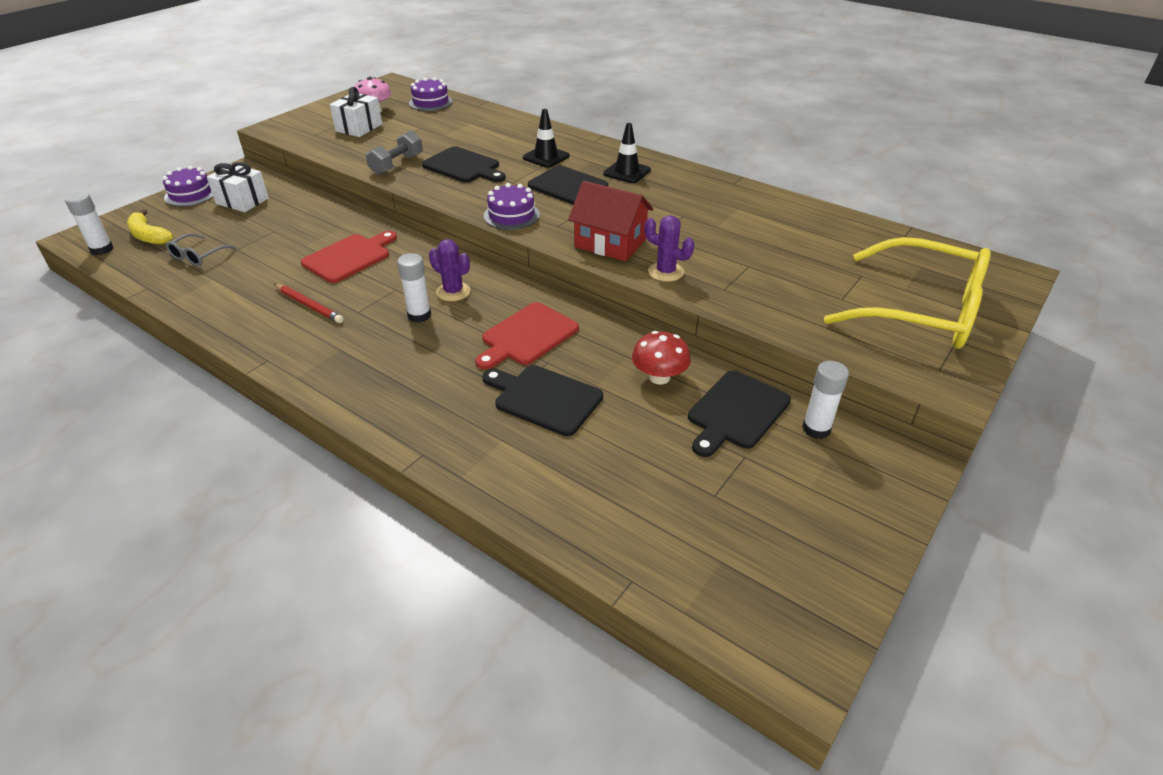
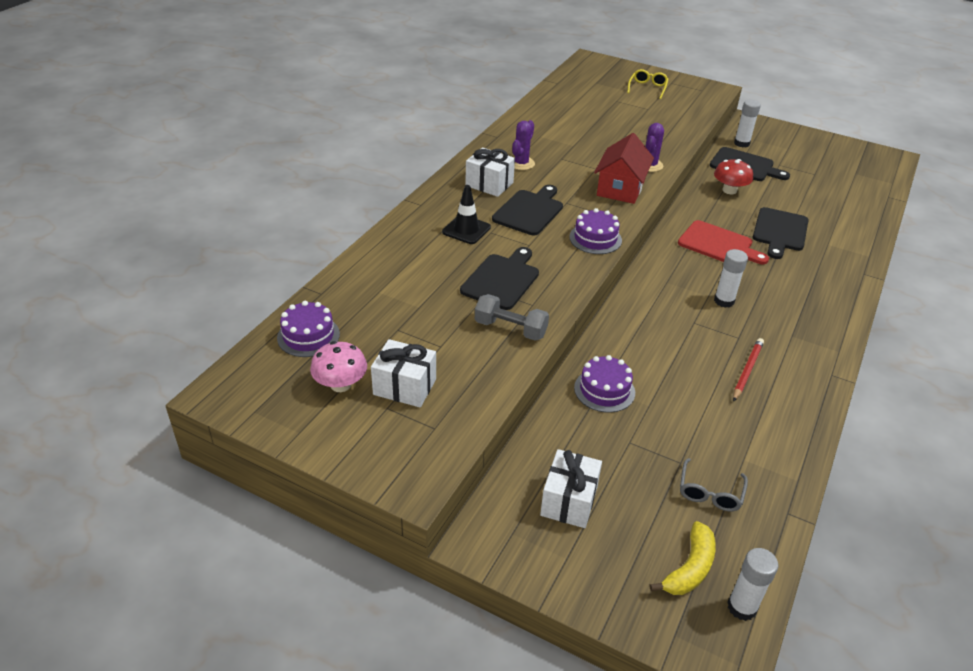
camera: 100 degrees left, 0 degrees up
purple cake [162,166,213,206] -> purple cake moved to [574,355,635,413]
grey glasses [166,233,236,266] -> grey glasses turned 90 degrees clockwise [680,458,748,511]
red cutting board [301,231,397,283] -> none
purple cactus [429,239,471,301] -> purple cactus moved to [512,120,535,170]
black traffic cone [603,123,651,183] -> white gift [465,148,515,197]
yellow glasses [824,237,991,349] -> yellow glasses [627,69,669,99], size x0.41

